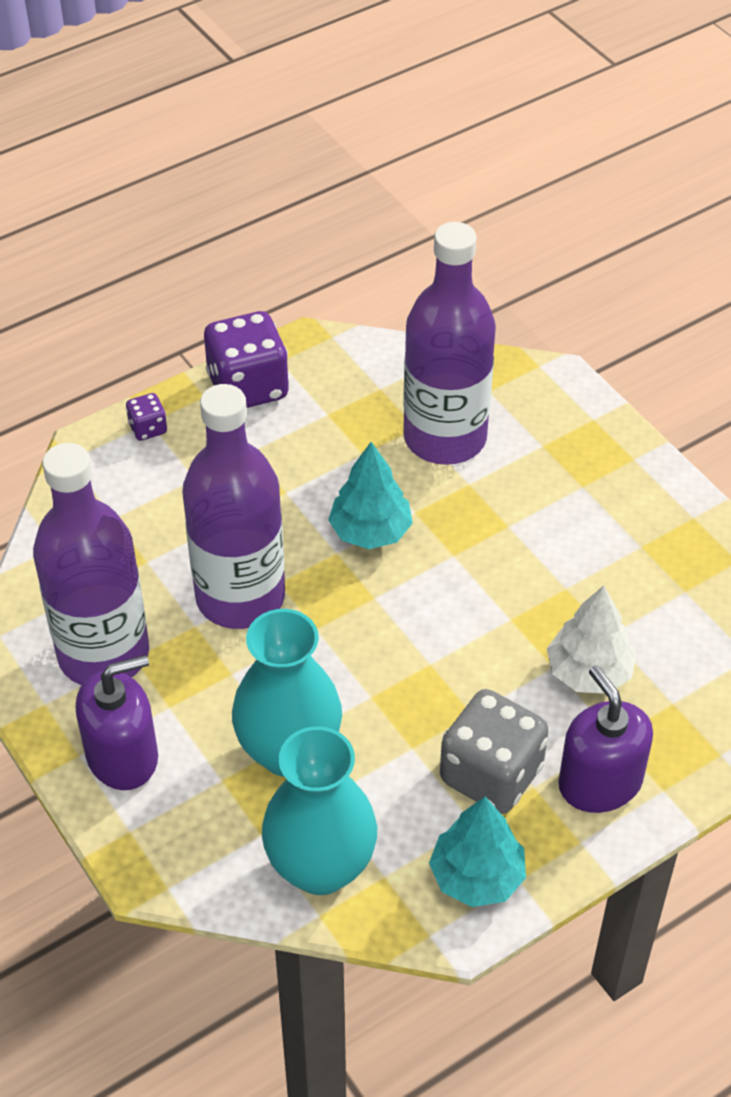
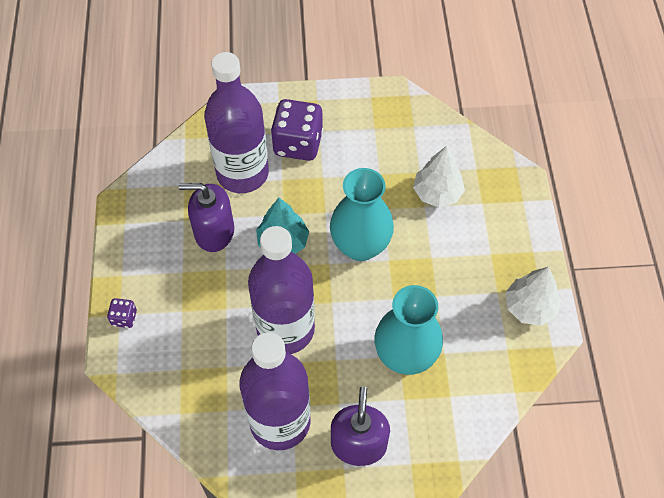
camera: 60 degrees left, 10 degrees up
purple dice [204,311,289,408] -> purple dice moved to [271,99,323,161]
turquoise vase [262,726,377,895] -> turquoise vase moved to [330,168,394,261]
turquoise tree [429,797,526,907] -> white tree [506,267,561,326]
grey dice [440,689,549,814] -> none
purple soap dispenser [558,666,653,813] -> purple soap dispenser moved to [179,183,234,252]

